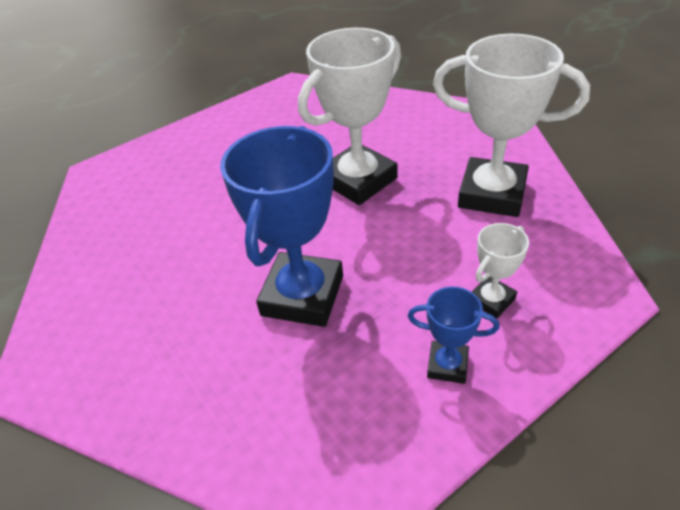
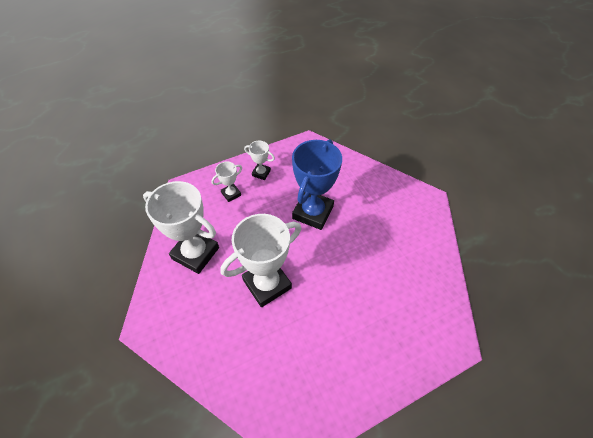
camera: 175 degrees left, 10 degrees up
blue trophy [408,287,499,384] -> white trophy [244,141,275,180]

